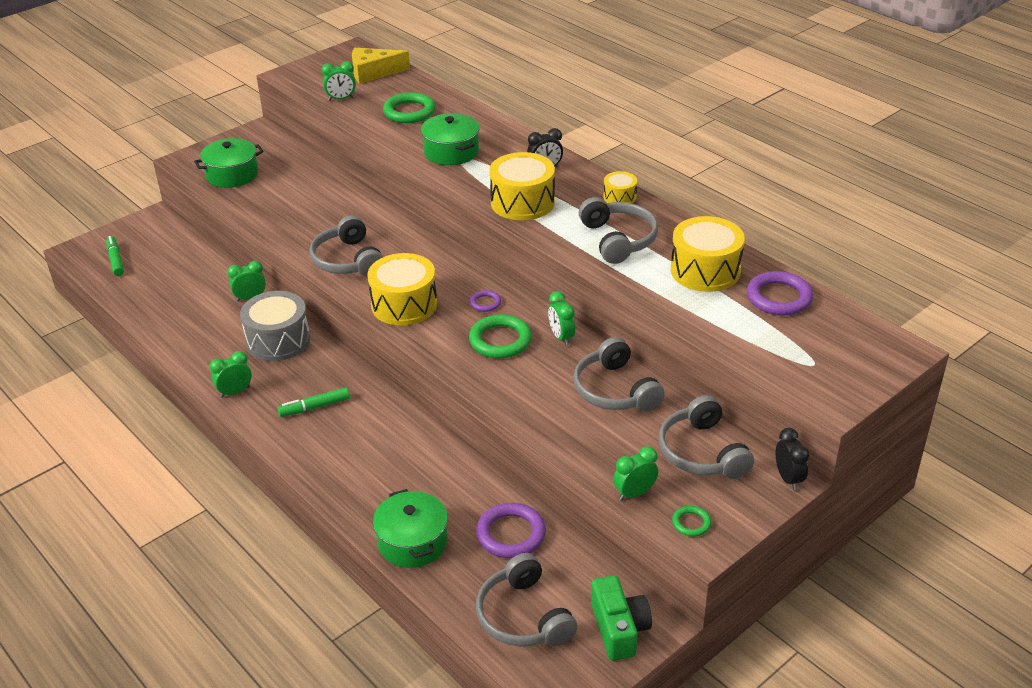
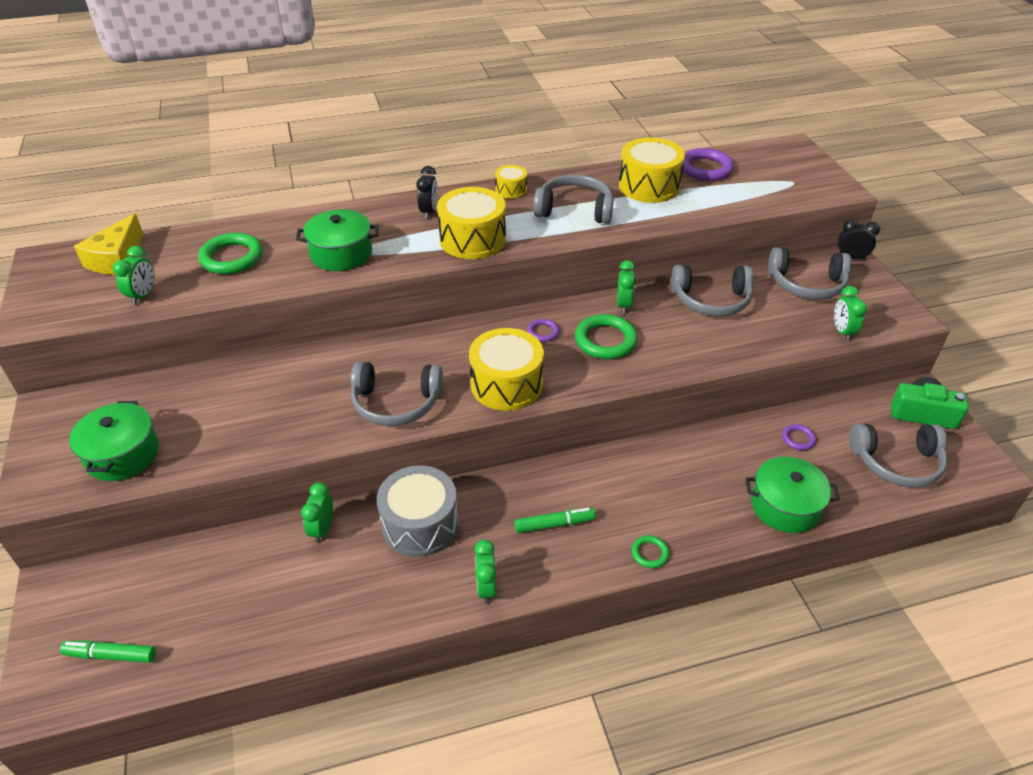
camera: 65 degrees left, 5 degrees up
green marker [277,387,350,417] -> green marker turned 105 degrees counterclockwise [514,508,596,533]
purple ring [476,503,546,558] -> purple ring [782,424,816,450], size x0.52
green clock [548,291,575,346] -> green clock turned 90 degrees counterclockwise [617,260,636,314]
green ring [672,506,711,537] -> green ring moved to [631,535,669,568]

